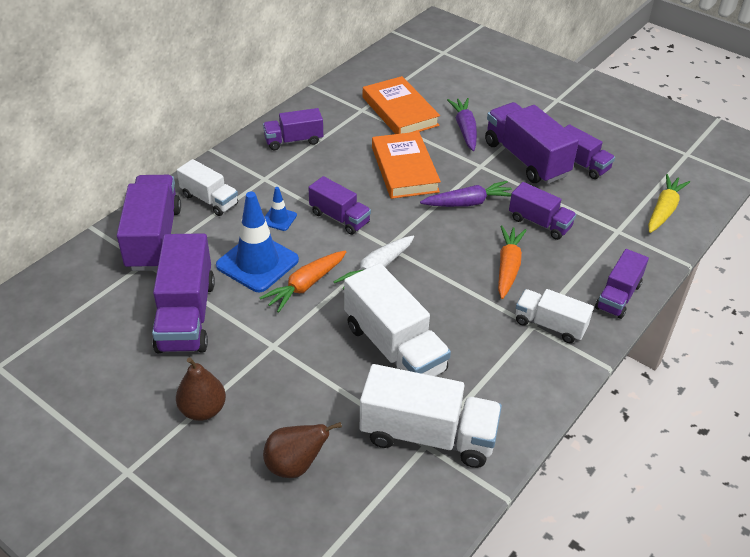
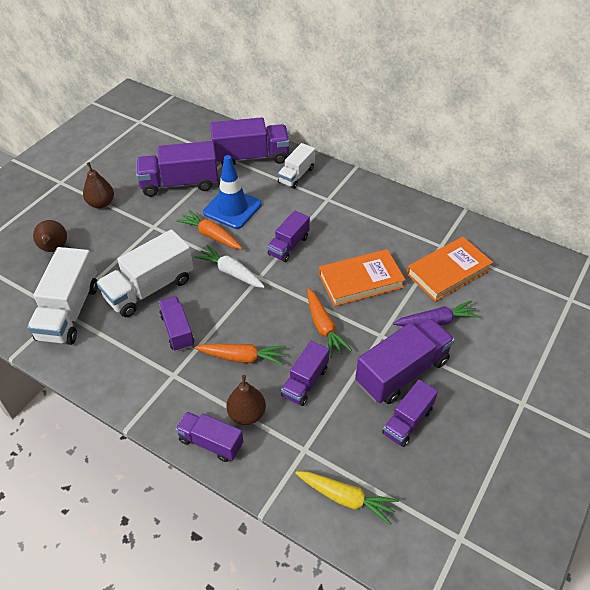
camera: 85 degrees right, 5 degrees up
purple truck [263,108,323,150] -> purple truck moved to [159,296,194,351]
blue traffic cone [265,187,297,231] -> none
purple carrot [420,181,512,207] -> orange carrot [307,288,352,358]
white truck [516,289,594,343] -> none
none -> brown pear [226,375,266,425]

